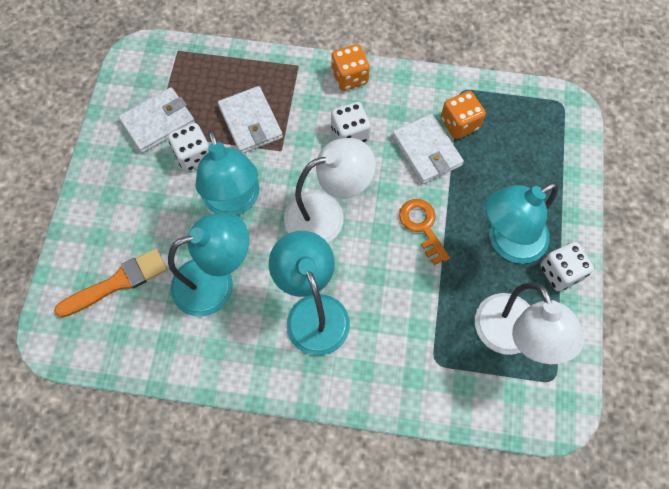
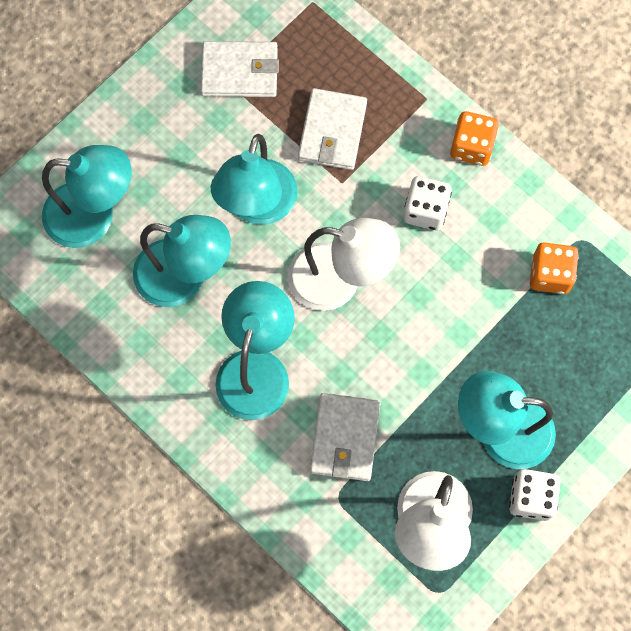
camera: 35 degrees right, 5 degrees up
orange brush [54,248,167,317] -> turquoise lamp [42,145,131,248]
white dice [168,123,209,172] -> none
white wallet [392,114,464,184] -> white wallet moved to [310,393,381,481]
orange key [399,199,450,265] -> none

